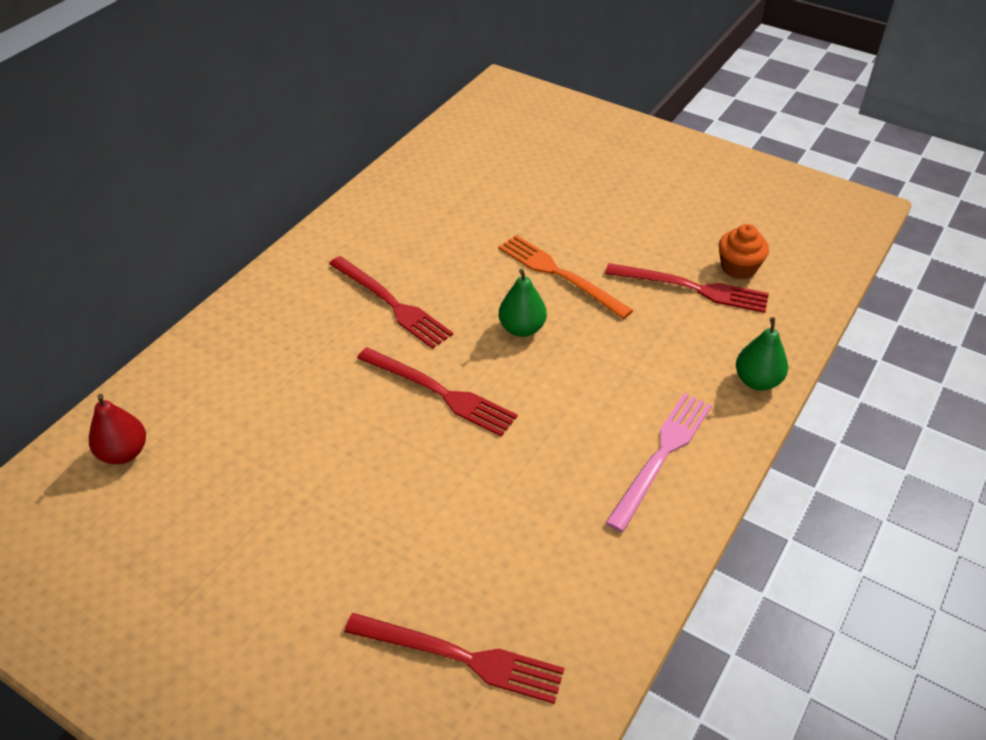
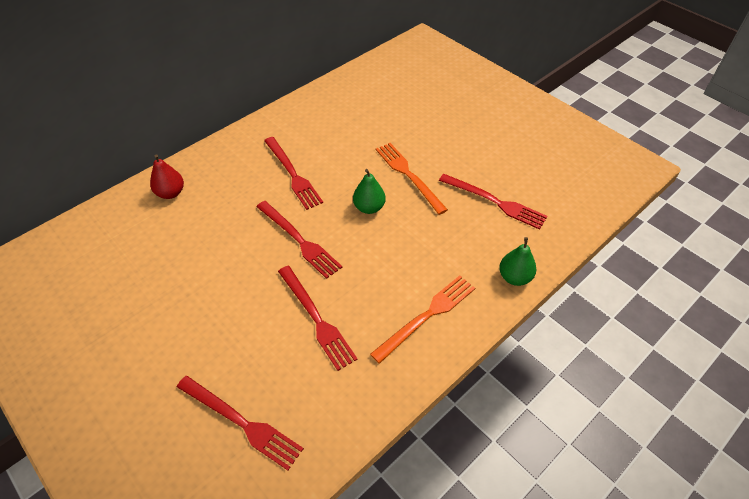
camera: 15 degrees right, 5 degrees up
red pear [89,394,146,464] -> red pear moved to [150,154,184,199]
pink fork [605,393,712,532] -> orange fork [370,275,475,364]
orange cupcake [719,224,769,279] -> none
none -> red fork [278,266,358,371]

